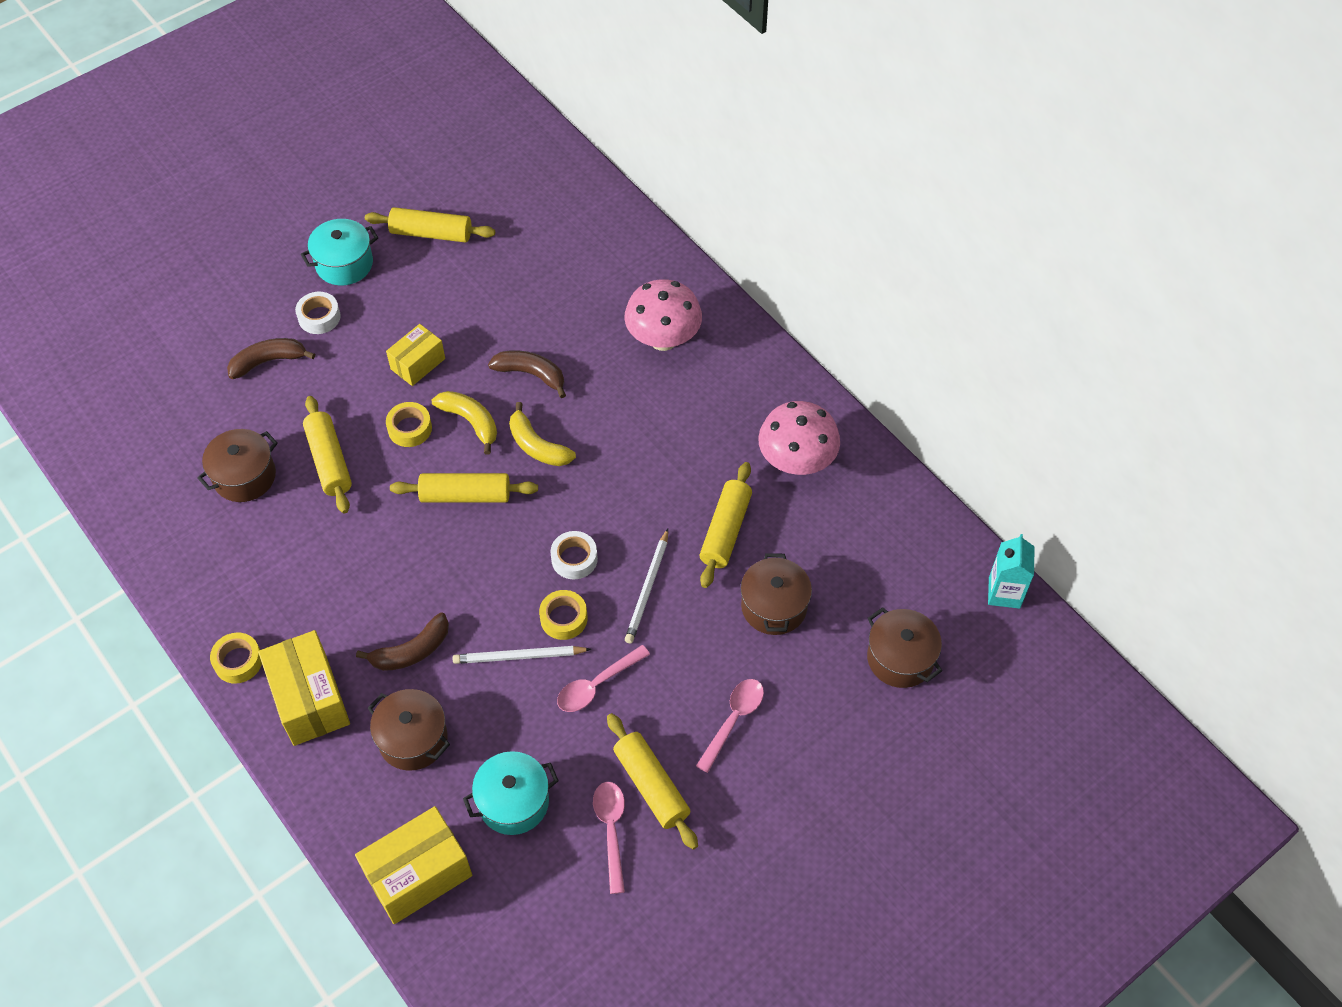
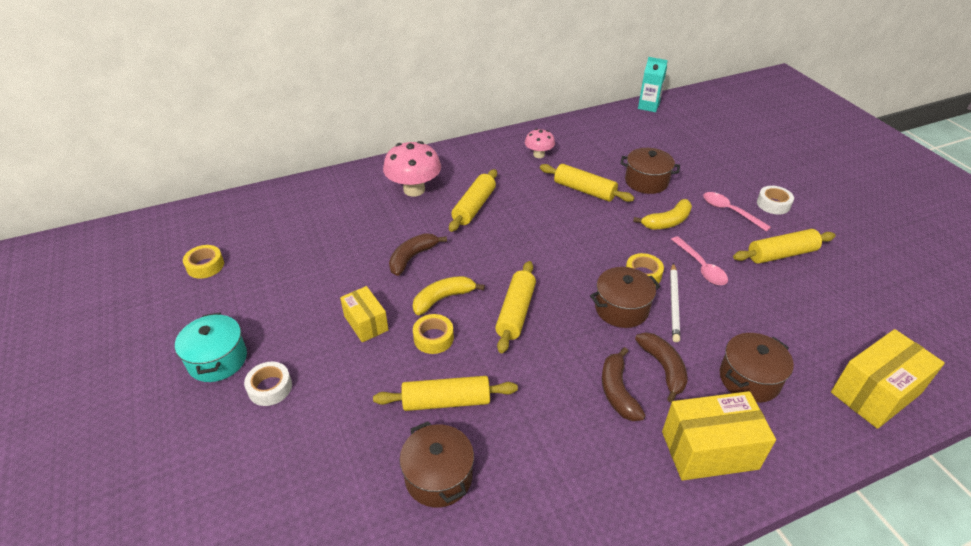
camera: 75 degrees left, 15 degrees down
yellow tape [210,632,262,684] -> yellow tape moved to [183,245,224,279]
brown banana [227,338,315,379] -> brown banana moved to [602,347,646,421]
yellow box [355,806,472,924] -> yellow box turned 75 degrees clockwise [831,329,945,429]
yellow rolling pin [365,207,495,243] -> yellow rolling pin moved to [449,169,497,232]
turquoise pot [463,751,559,835] -> none
yellow banana [509,402,576,466] -> yellow banana moved to [633,199,692,230]
white tape [550,531,598,579] -> white tape moved to [757,186,794,214]
pink spoon [593,782,625,894] -> none
white pencil [625,529,668,644] -> none
pink mushroom [758,401,840,475] -> pink mushroom [525,129,555,158], size x0.57
brown pot [867,607,942,688] -> brown pot moved to [590,267,661,328]

